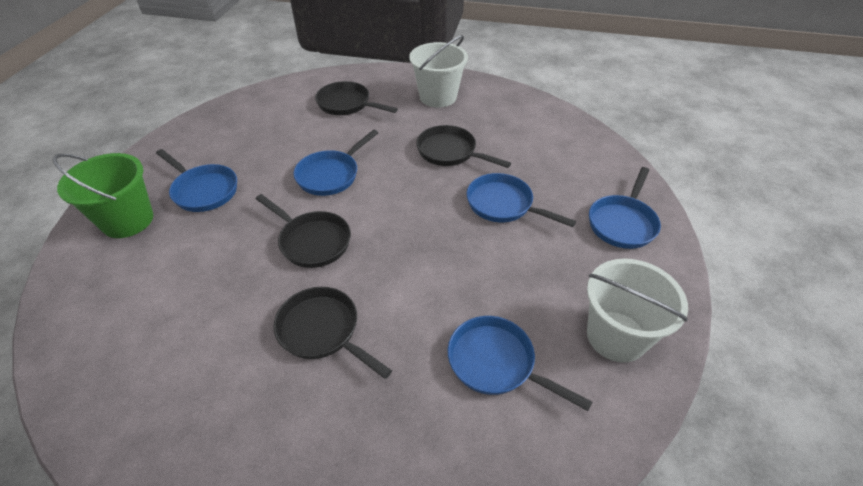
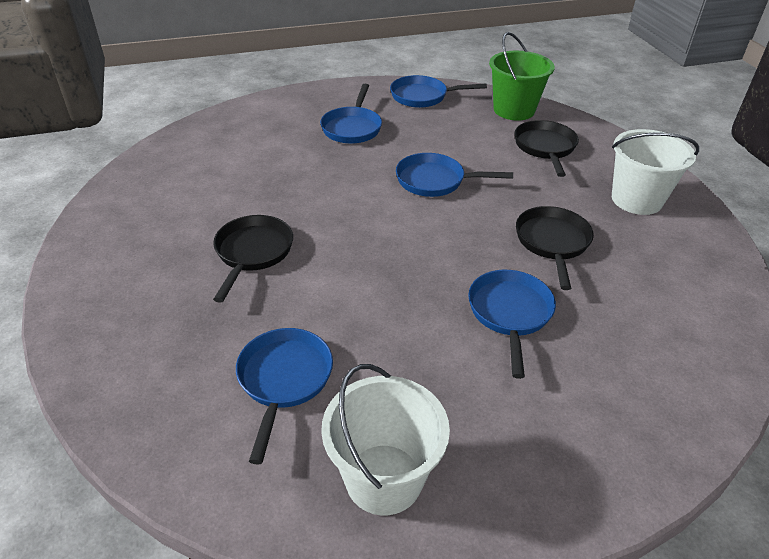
camera: 60 degrees right, 5 degrees down
green bucket [52,153,153,238] -> green bucket moved to [489,32,555,121]
black pan [256,194,351,268] -> none
blue pan [589,167,661,249] -> blue pan moved to [390,75,487,108]

